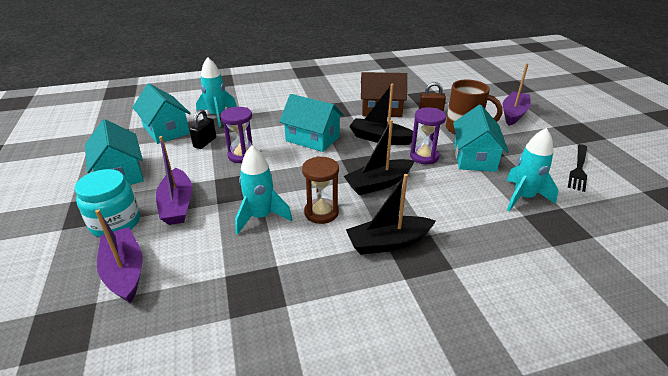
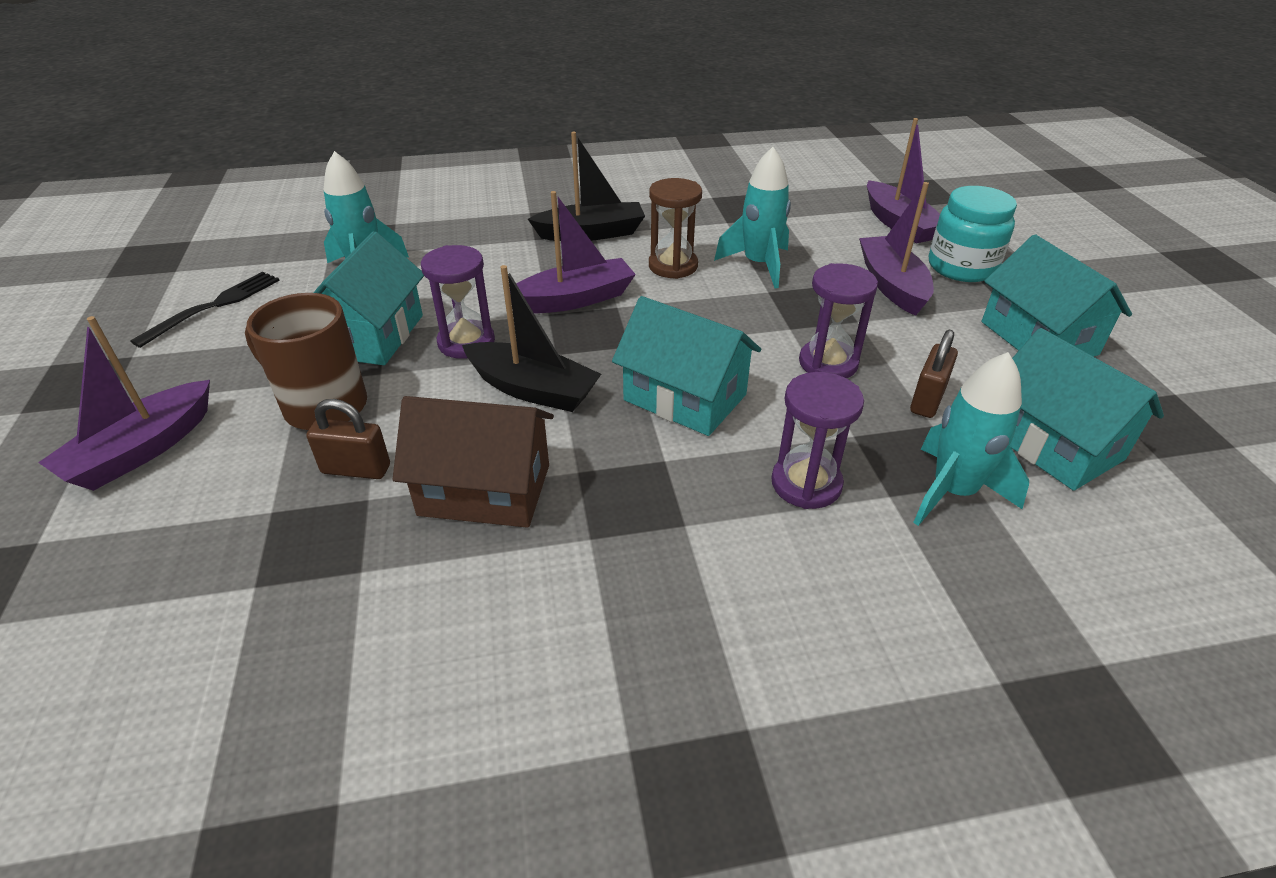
camera: 175 degrees left, 5 degrees up
black padlock [189,109,216,149] -> brown padlock [910,330,958,418]
black boat [344,120,415,195] -> purple boat [510,191,636,313]
none -> purple hourglass [771,372,864,509]

